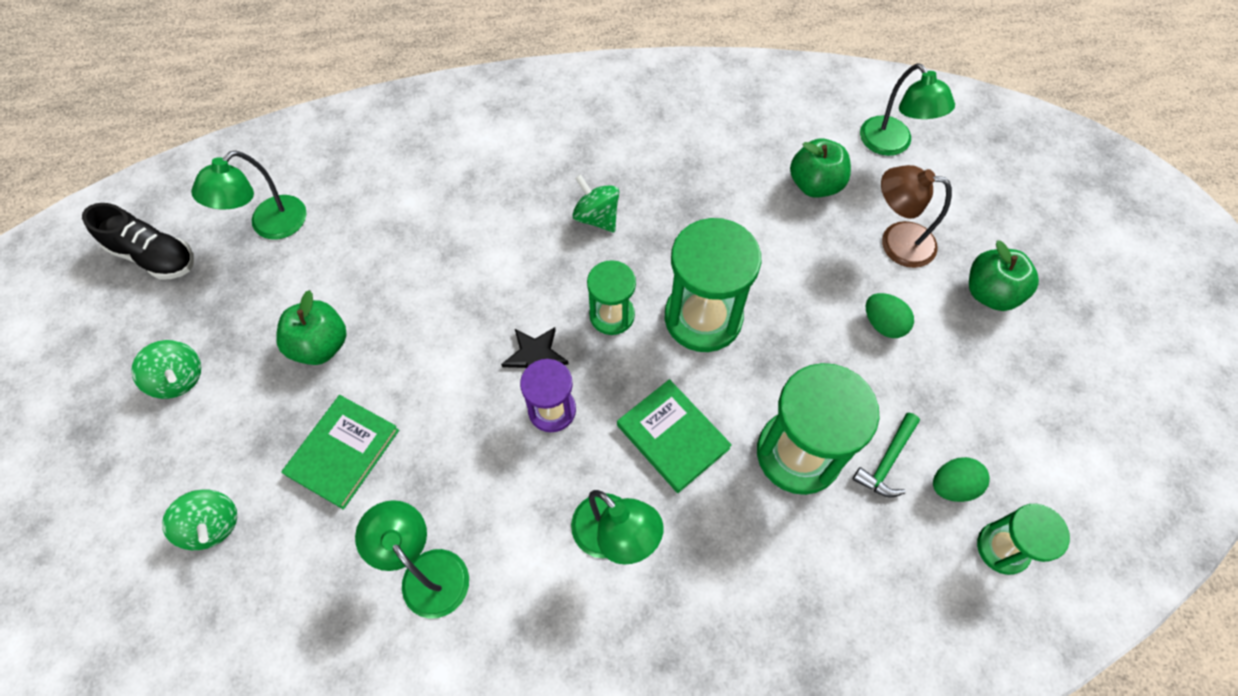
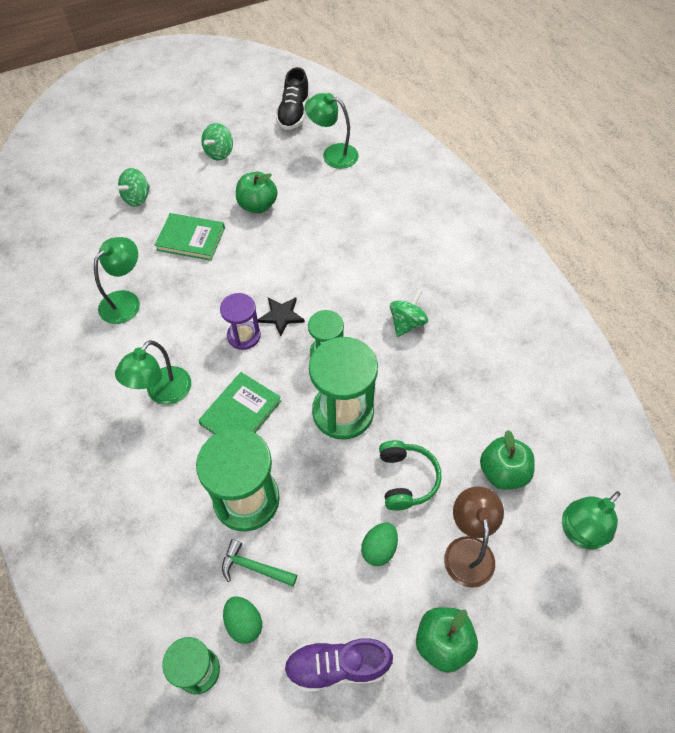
camera: 75 degrees right, 5 degrees down
none -> purple shoe [284,638,393,692]
none -> green headphones [379,440,441,511]

